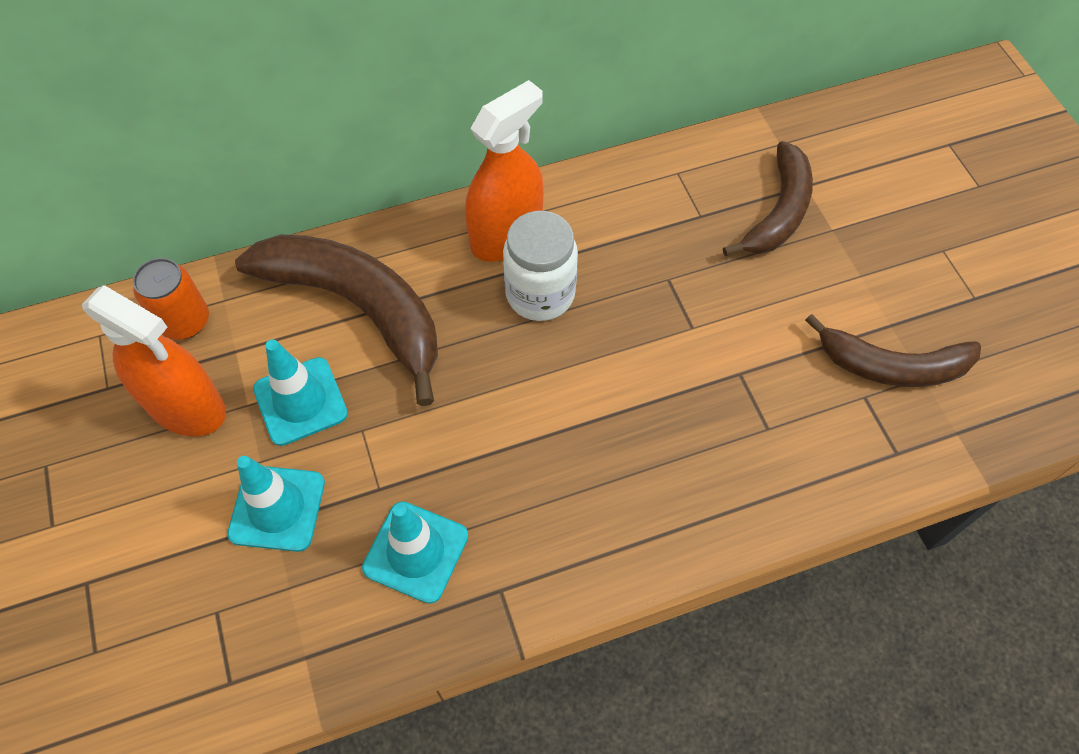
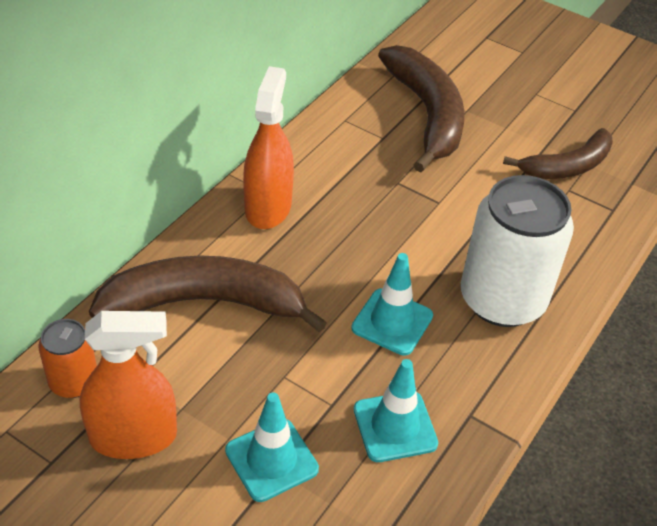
camera: 40 degrees left, 15 degrees down
turquoise traffic cone [253,339,348,446] -> turquoise traffic cone moved to [351,253,433,356]
white jar [503,211,578,321] -> none
brown banana [723,141,813,256] -> brown banana [378,45,465,172], size x1.54
none -> white can [461,175,574,327]

